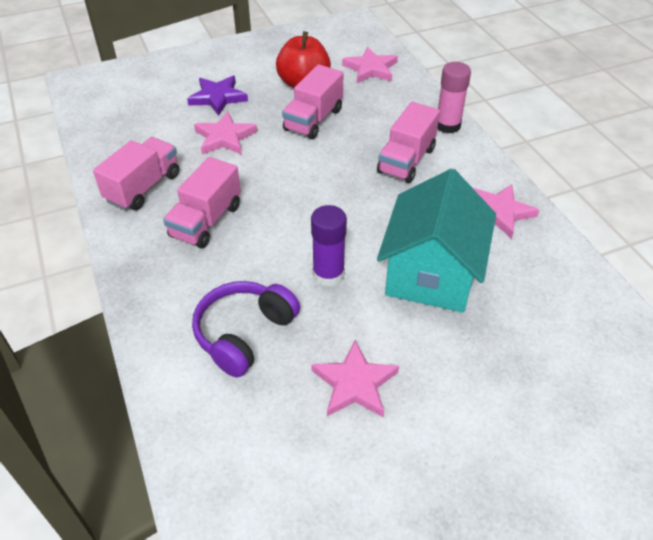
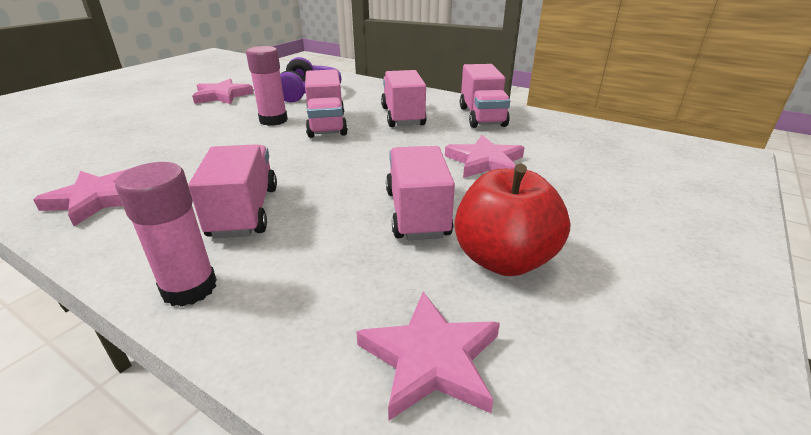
camera: 145 degrees right, 15 degrees down
purple star [187,76,248,116] -> none
purple glue stick [311,205,347,287] -> pink glue stick [246,46,288,126]
turquoise house [377,169,496,313] -> none
none -> pink truck [305,69,348,138]

